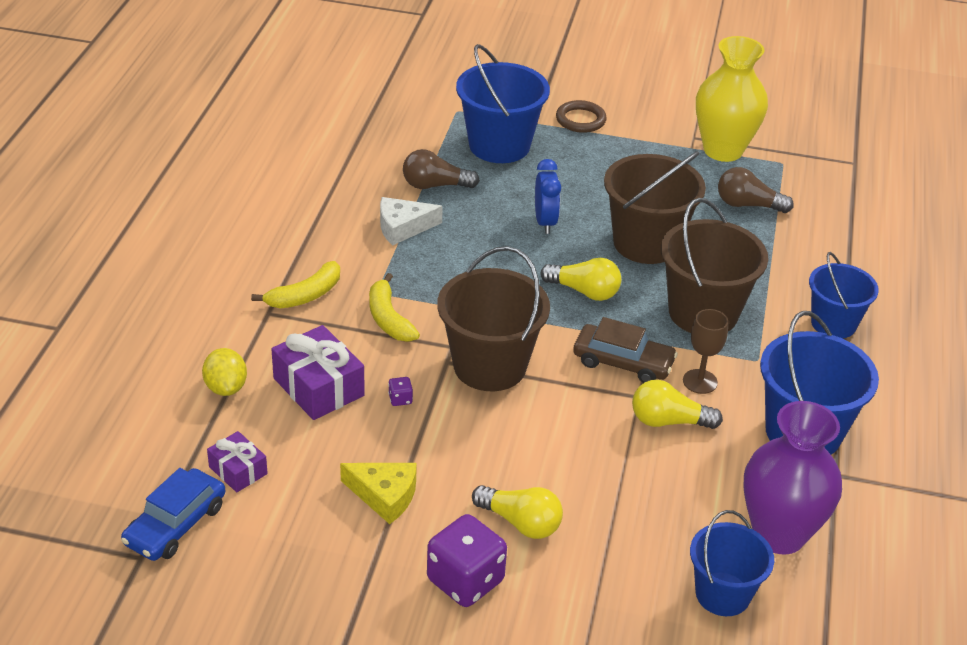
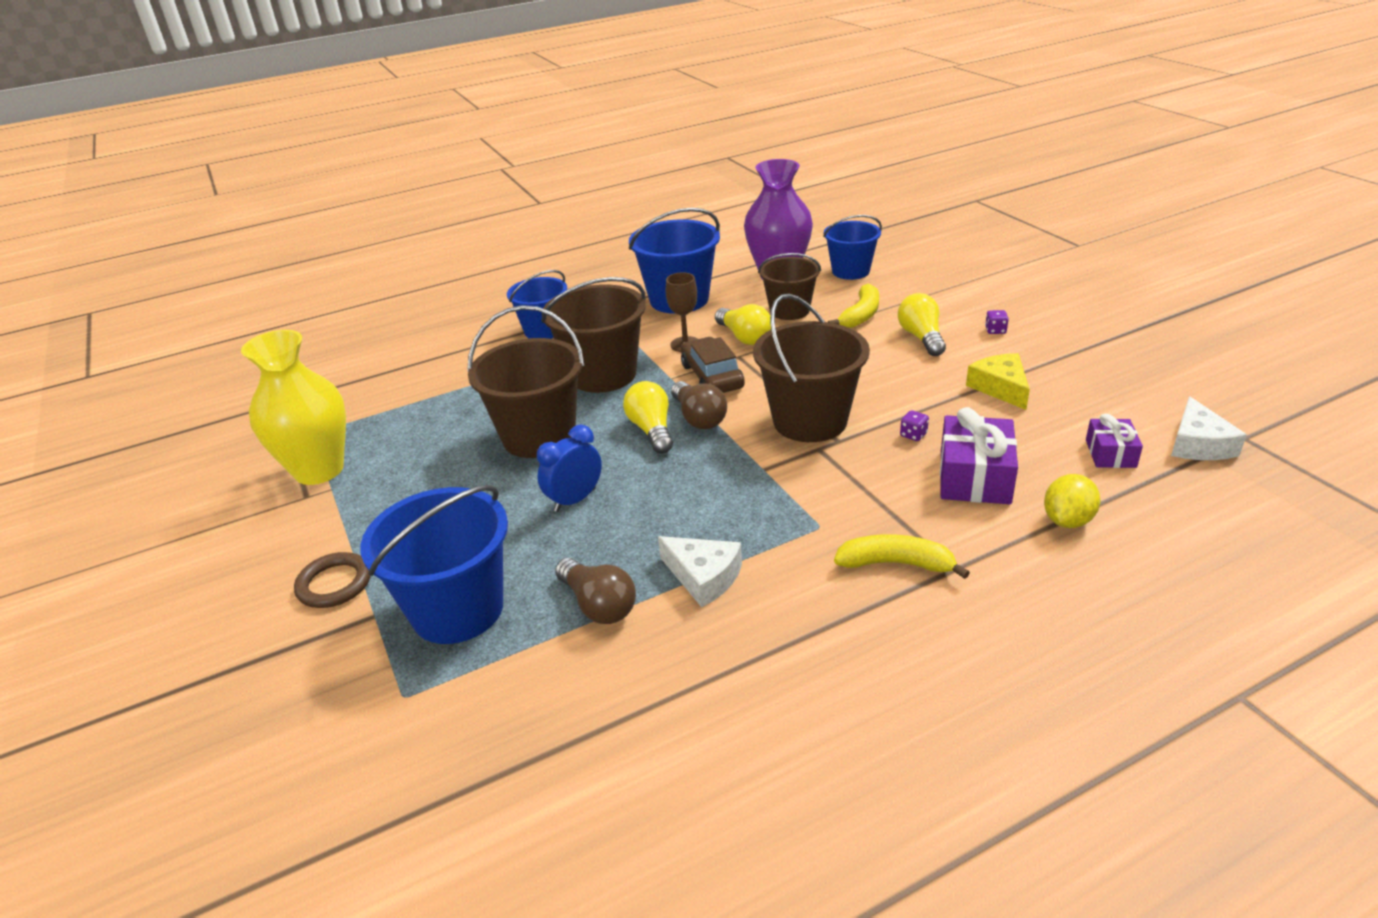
camera: 125 degrees left, 5 degrees down
blue car [121,468,226,561] -> white cheese [1171,396,1247,460]
yellow banana [369,273,420,342] -> yellow banana moved to [828,284,879,328]
purple dice [427,514,507,607] -> purple dice [985,310,1009,334], size x0.40
brown light bulb [718,167,794,213] -> brown light bulb moved to [671,381,727,429]
none -> brown bucket [758,253,821,320]

